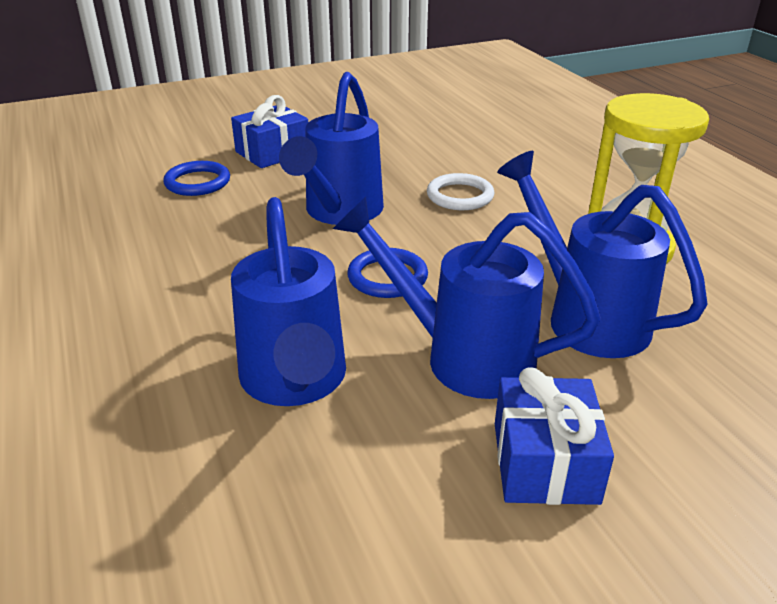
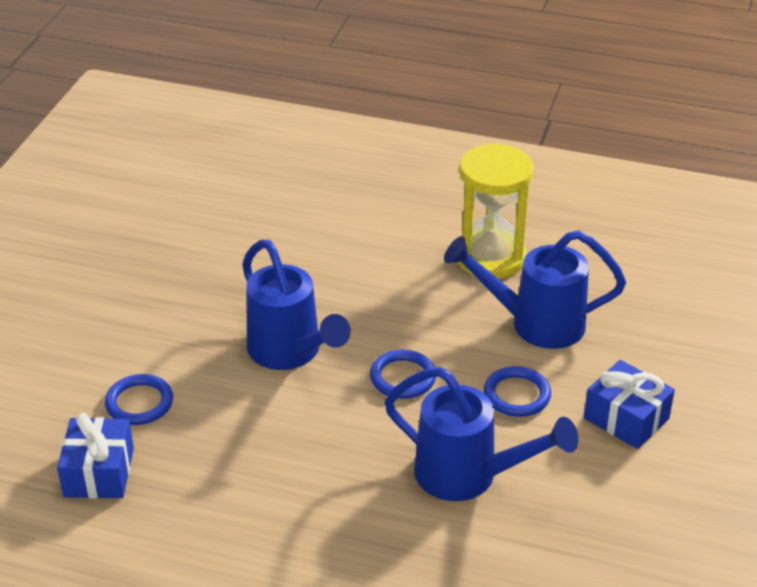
camera: 50 degrees left, 5 degrees up
blue gift [231,95,308,168] -> blue gift moved to [57,413,134,498]
blue watering can [333,197,601,399] -> blue ring [484,366,551,417]
white ring [427,173,494,210] -> none

